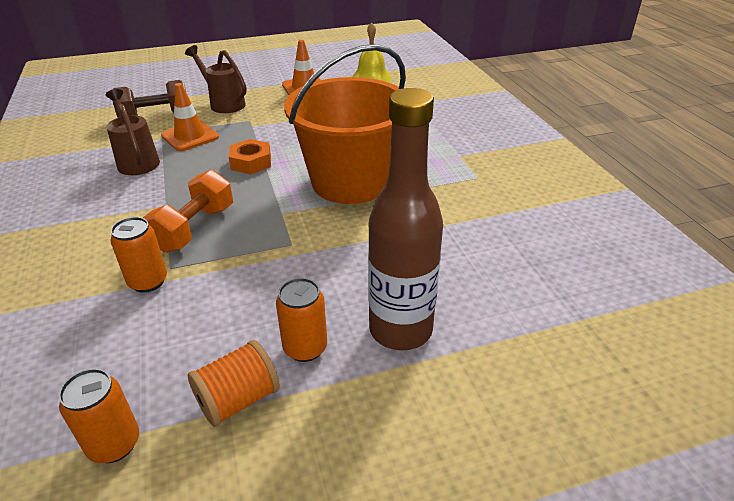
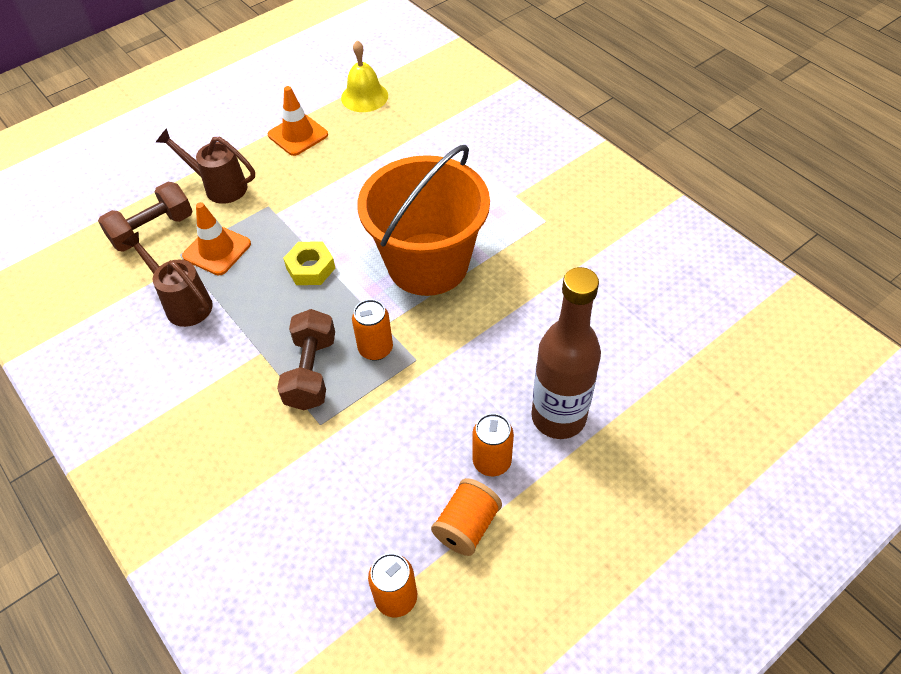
camera: 20 degrees left, 15 degrees up
orange can [110,217,167,293] -> orange can moved to [352,299,393,361]
orange dumbbell [143,170,233,253] -> brown dumbbell [277,309,335,410]
orange nut [229,139,271,175] -> yellow nut [283,242,335,285]

